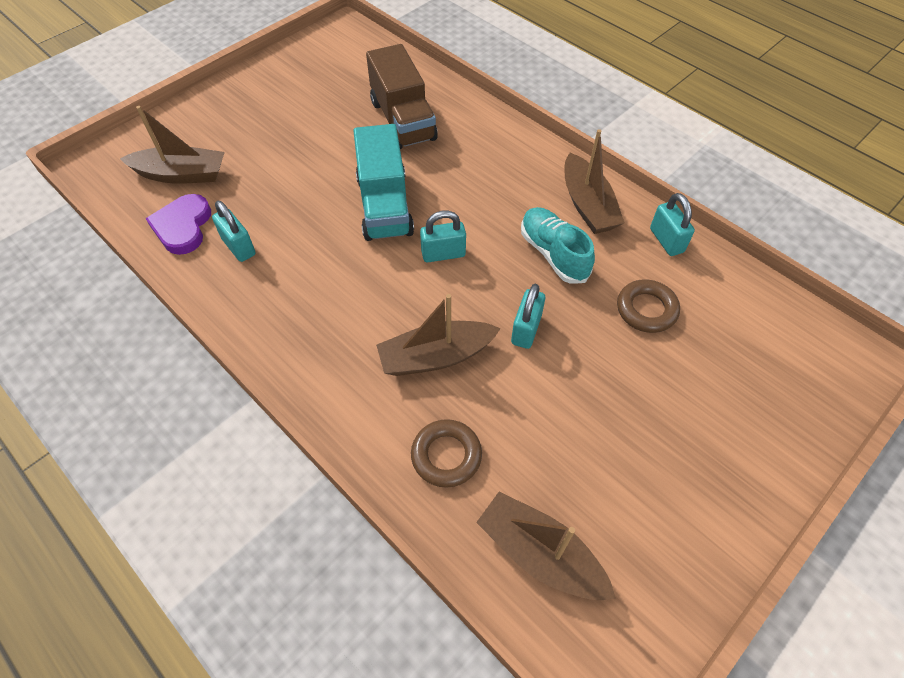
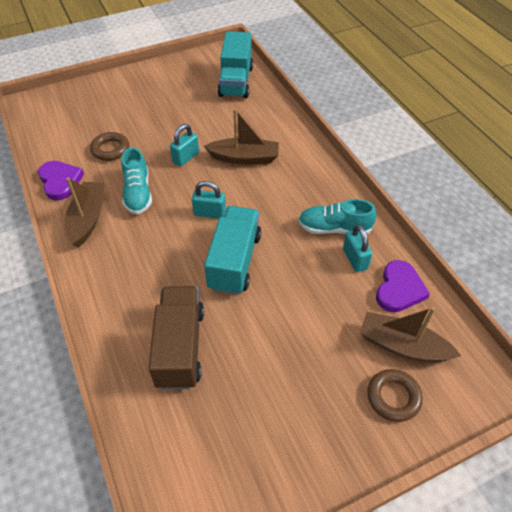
camera: 160 degrees left, 5 degrees down
brown ring [411,419,482,488] -> brown ring moved to [367,369,423,422]
brown boat [476,491,616,600] -> turquoise truck [217,31,253,98]
turquoise padlock [650,193,695,256] -> purple heart [38,161,84,201]
none -> turquoise shoe [298,199,377,234]

